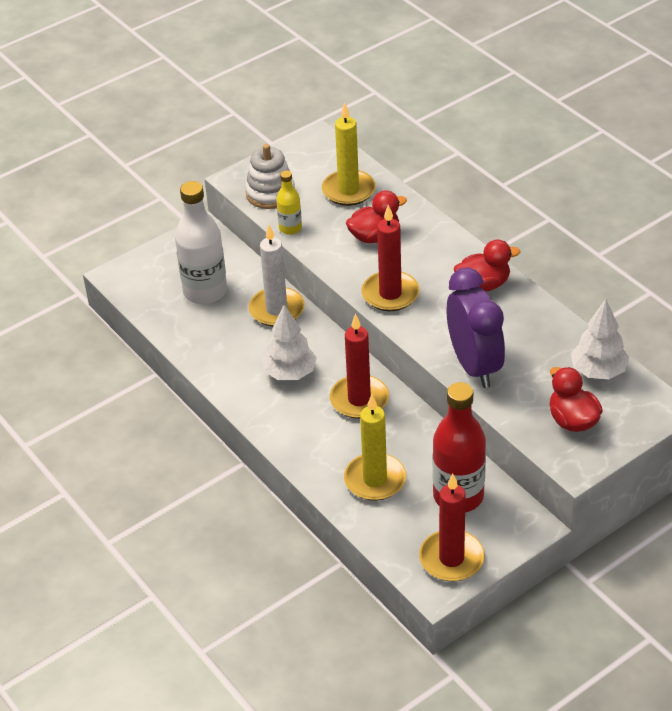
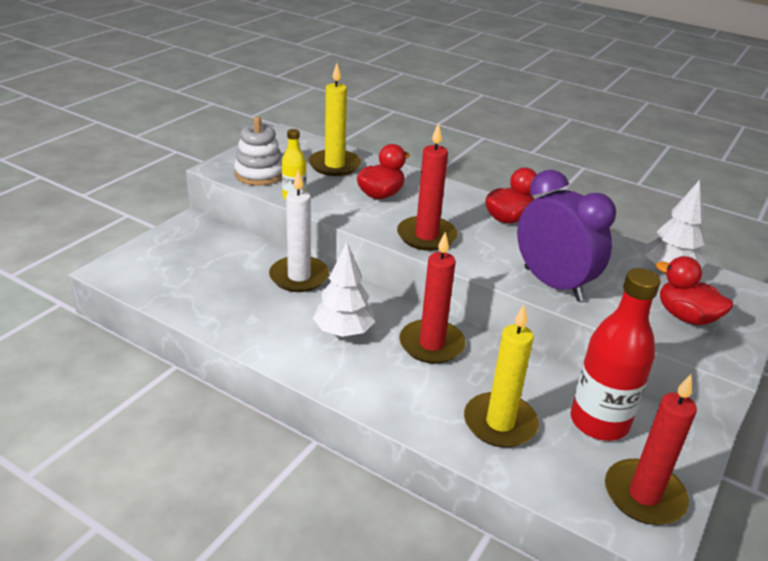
camera: 25 degrees left, 10 degrees down
white bottle [175,181,227,304] -> none

